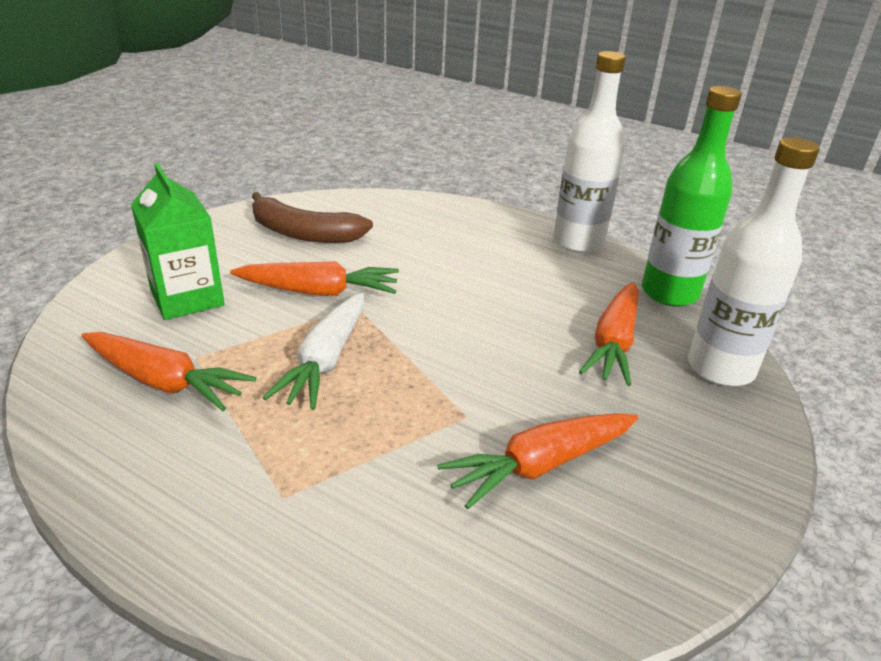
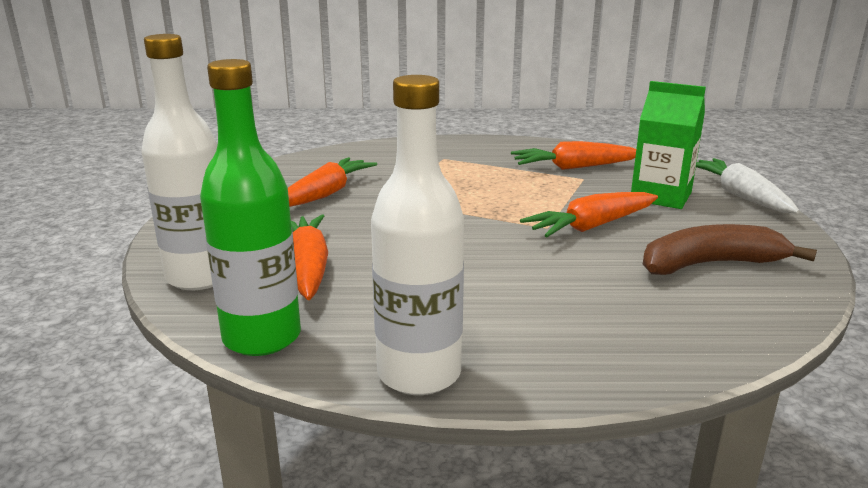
camera: 150 degrees right, 10 degrees down
white carrot [263,293,364,410] -> white carrot moved to [696,158,800,213]

